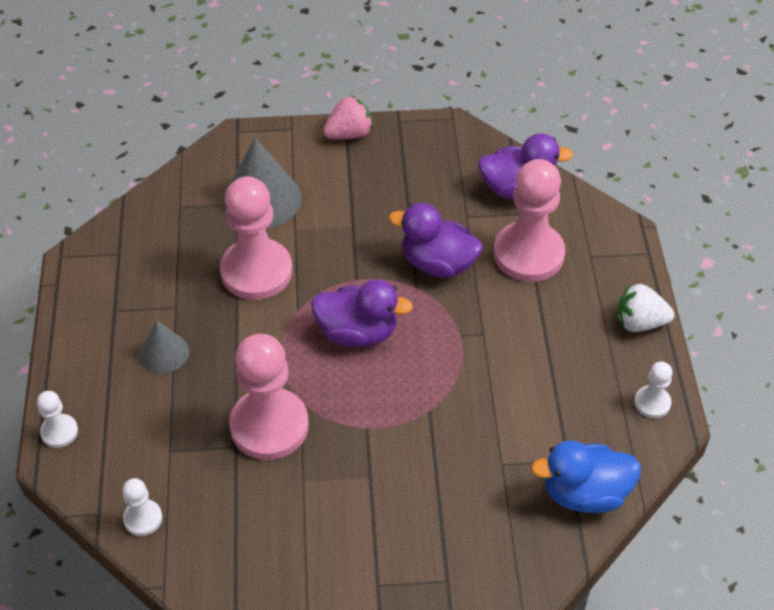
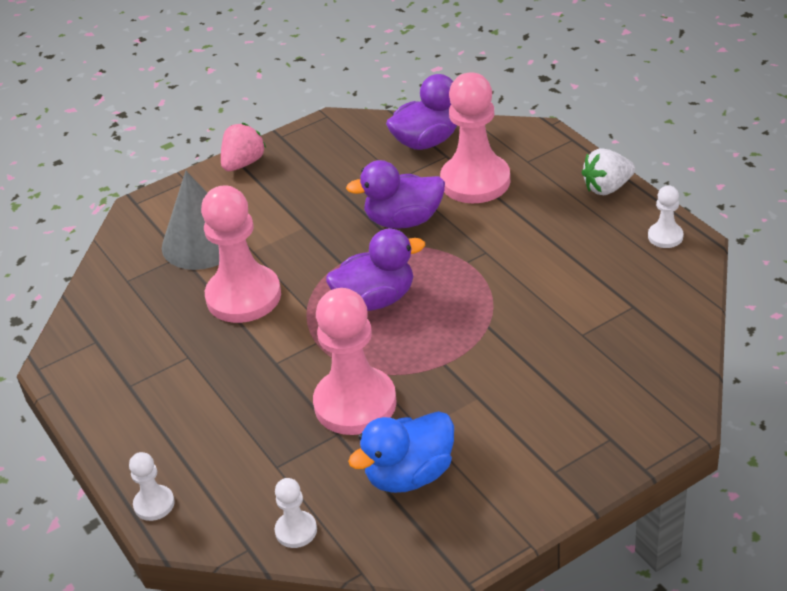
camera: 25 degrees left, 10 degrees down
grey cone [139,321,189,373] -> none
blue duck [531,441,641,513] -> blue duck moved to [348,411,454,493]

